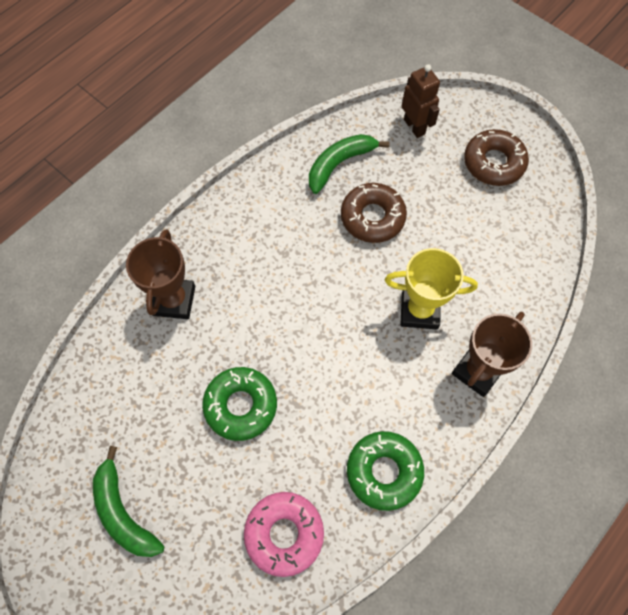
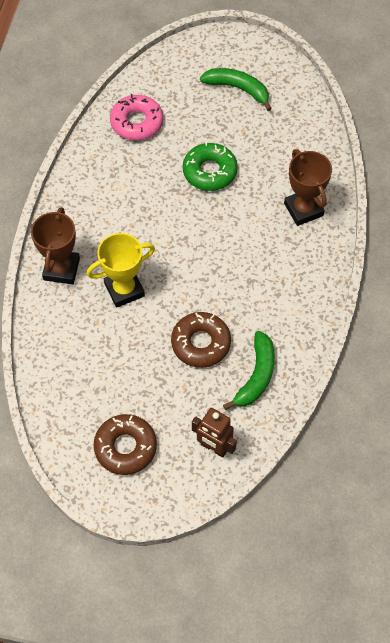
camera: 150 degrees right, 5 degrees down
green donut [347,431,424,511] -> none

